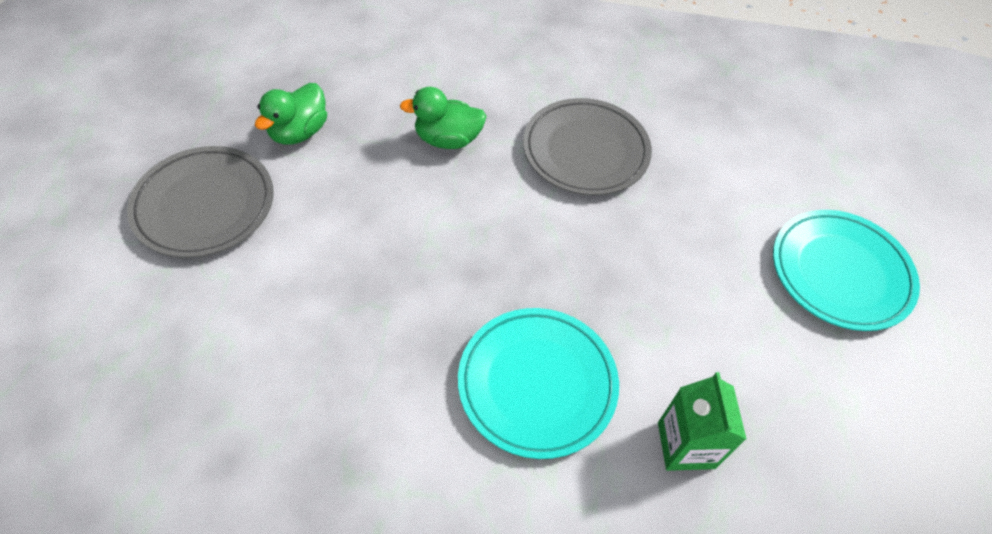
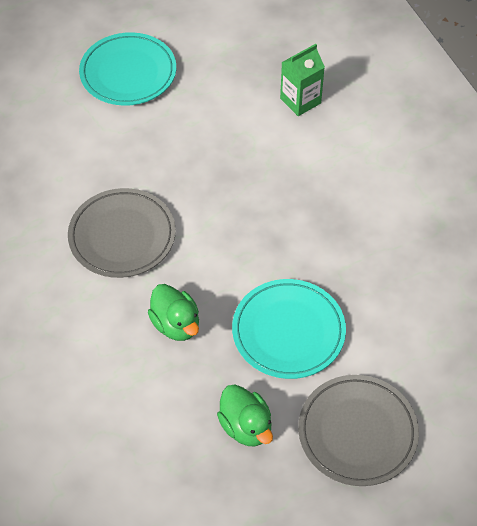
camera: 120 degrees left, 0 degrees up
green duck [255,83,327,145] -> green duck turned 60 degrees clockwise [217,385,273,446]
turquoise plate [458,308,619,459] -> turquoise plate moved to [232,279,346,379]

